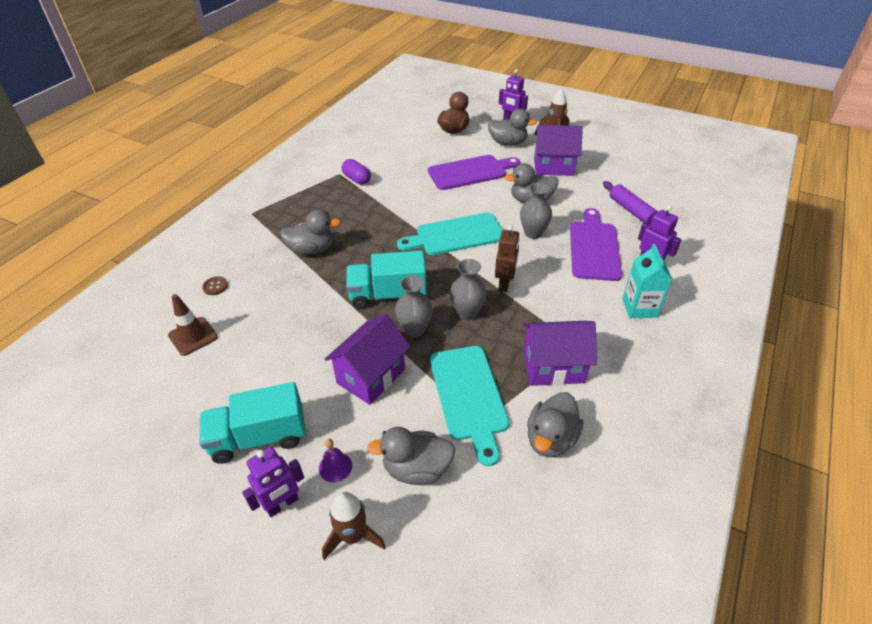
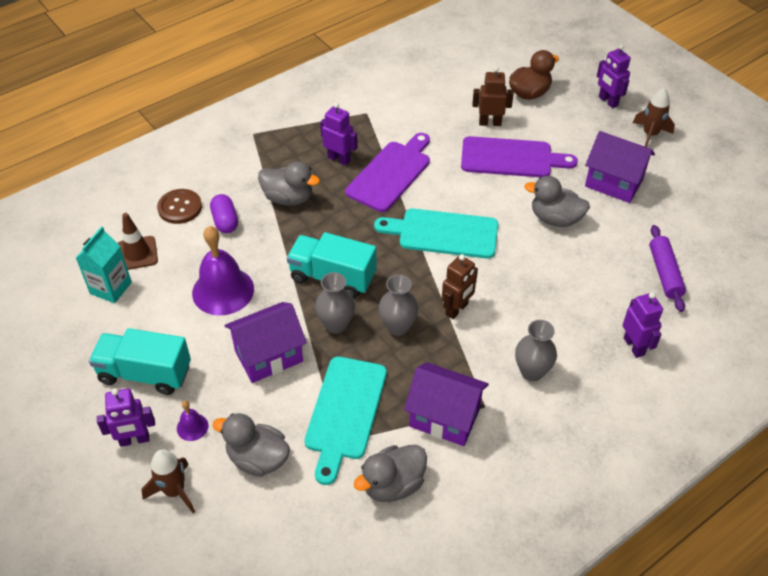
camera: 25 degrees right, 5 degrees up
brown button [202,276,228,295] -> brown button [157,189,202,224], size x1.73
purple capsule [342,159,371,185] -> purple capsule moved to [210,194,238,233]
grey duck [488,109,537,146] -> none
grey vase [520,182,552,239] -> grey vase moved to [515,320,557,381]
purple cutting board [570,208,622,281] -> purple cutting board moved to [345,133,430,212]
turquoise carton [622,244,673,318] -> turquoise carton moved to [76,226,132,303]
none -> purple bell [192,226,254,316]
none -> purple robot [320,103,358,166]
none -> brown robot [472,66,514,126]

